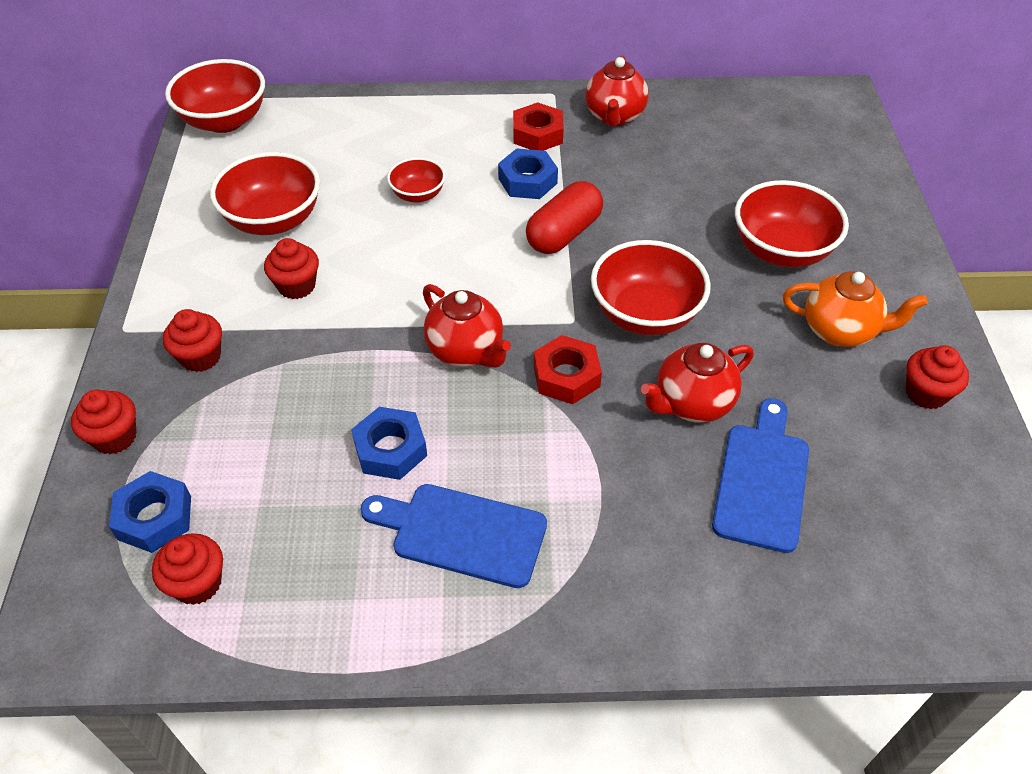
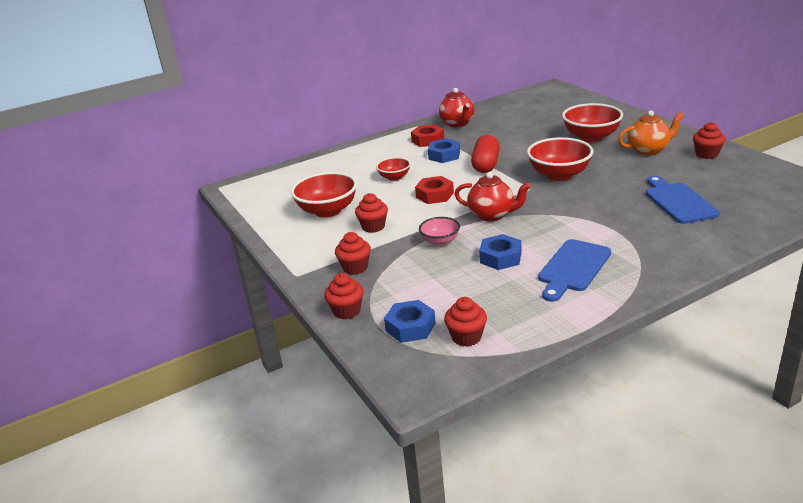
camera: 25 degrees left, 20 degrees down
red bowl [165,59,265,133] -> none
blue cutting board [360,484,547,588] -> blue cutting board turned 45 degrees counterclockwise [538,239,611,302]
red nut [534,335,602,404] -> red nut moved to [415,176,454,204]
red teapot [641,343,754,423] -> none
none -> pink bowl [419,217,460,246]

